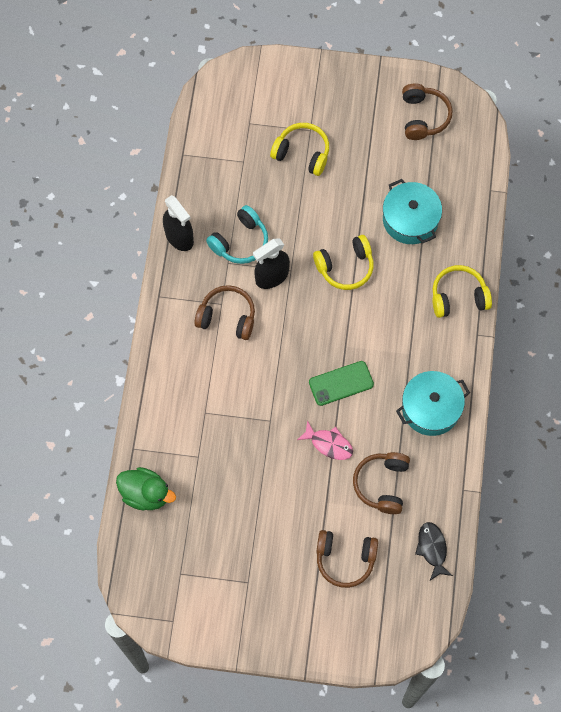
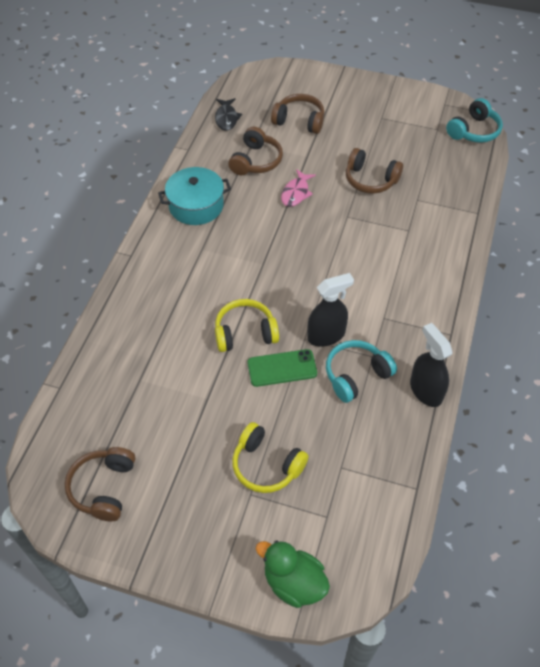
camera: 170 degrees left, 15 degrees down
green duck [116,467,176,511] -> green duck moved to [256,541,330,608]
brown headphones [194,285,255,340] -> brown headphones moved to [346,148,403,194]
pink fish [297,420,353,460] -> pink fish turned 105 degrees counterclockwise [281,169,316,207]
green phone [309,361,374,406] -> green phone moved to [247,349,317,387]
turquoise pot [383,179,442,244] -> none
yellow headphones [432,265,492,318] -> none
none -> turquoise headphones [446,98,503,143]

